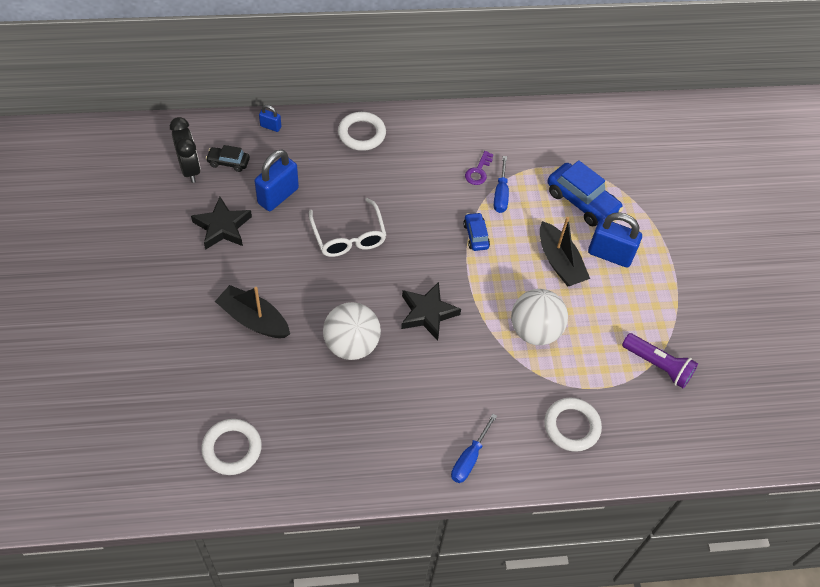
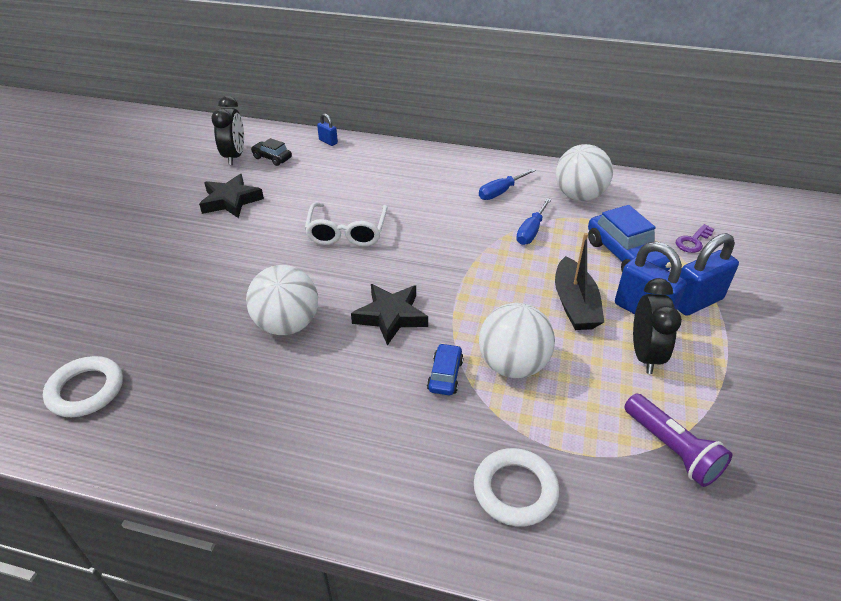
camera: 25 degrees right, 15 degrees down
black boat [215,285,290,338] -> none
blue padlock [254,150,299,211] -> blue padlock moved to [677,233,739,316]
white ring [338,112,386,151] -> none
blue screwdriver [451,414,497,483] -> blue screwdriver moved to [479,168,536,200]
blue car [463,212,490,251] -> blue car moved to [427,343,464,395]
purple key [465,151,493,185] -> purple key moved to [676,224,714,253]
none -> white ball [556,144,613,201]
none -> black clock [633,278,682,374]

